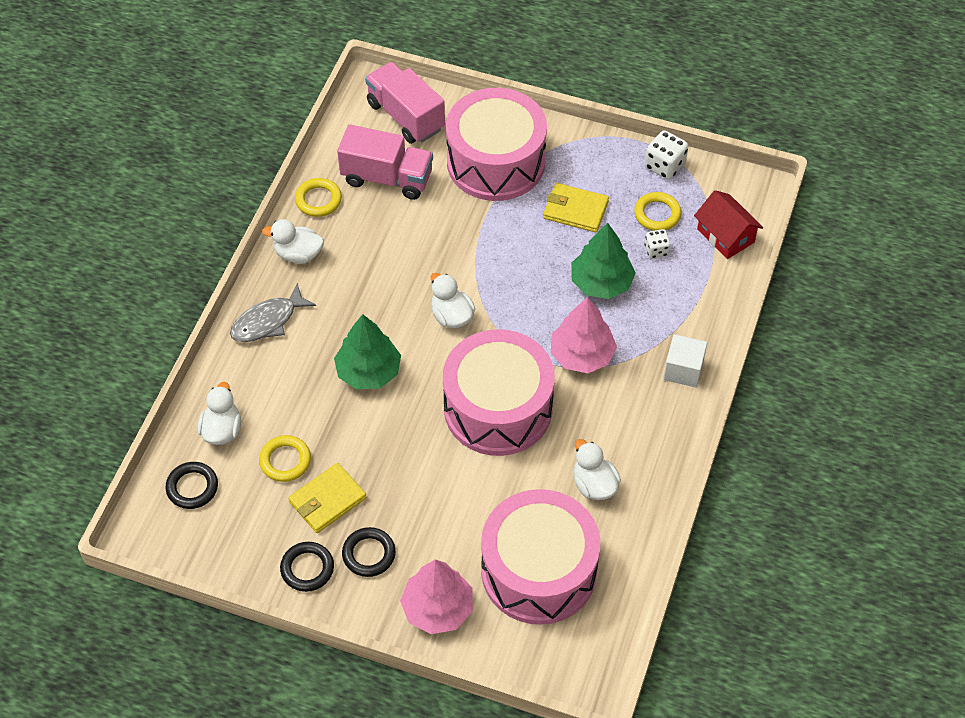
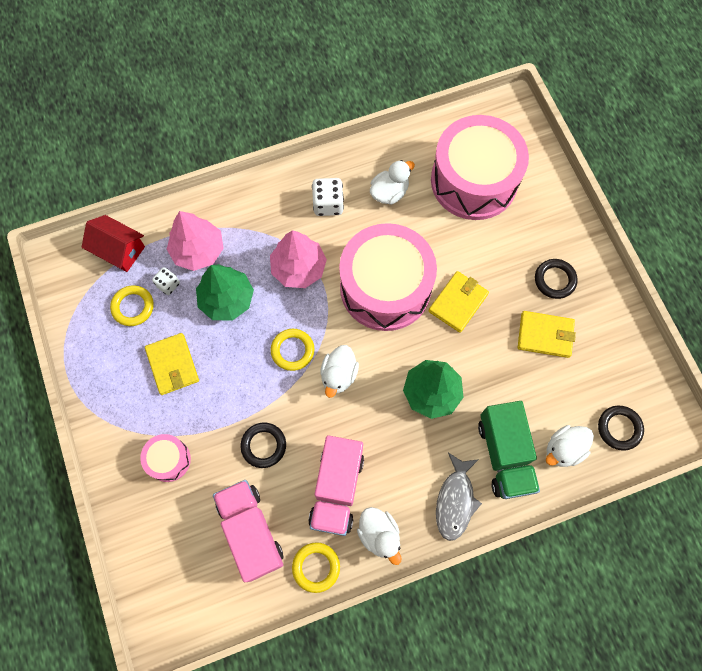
camera: 130 degrees left, 15 degrees up
grey fish [230,283,316,342] -> grey fish turned 90 degrees clockwise [436,453,482,541]
yellow ring [259,435,311,482] -> yellow ring moved to [271,329,314,371]
black ring [280,542,334,592] -> black ring moved to [240,423,286,468]
pink truck [365,62,445,144] -> pink truck moved to [308,435,364,536]
pink tree [400,560,473,634] -> pink tree moved to [167,211,224,271]
pink drum [446,88,547,201] -> pink drum [140,434,191,482], size x0.44
white duck [574,439,621,500] -> white duck turned 150 degrees counterclockwise [370,160,415,205]
white dice [645,130,688,180] -> white dice moved to [312,178,344,216]
white cube [663,334,707,387] -> none
red house [694,190,763,259] -> red house turned 75 degrees counterclockwise [82,215,145,272]
none -> yellow wallet [428,271,489,333]
none -> green truck [478,401,540,499]

